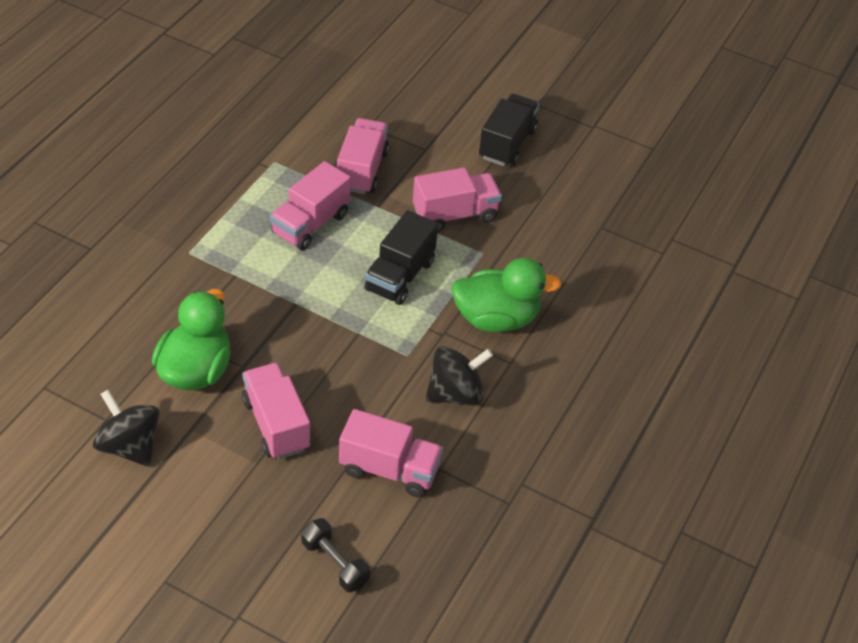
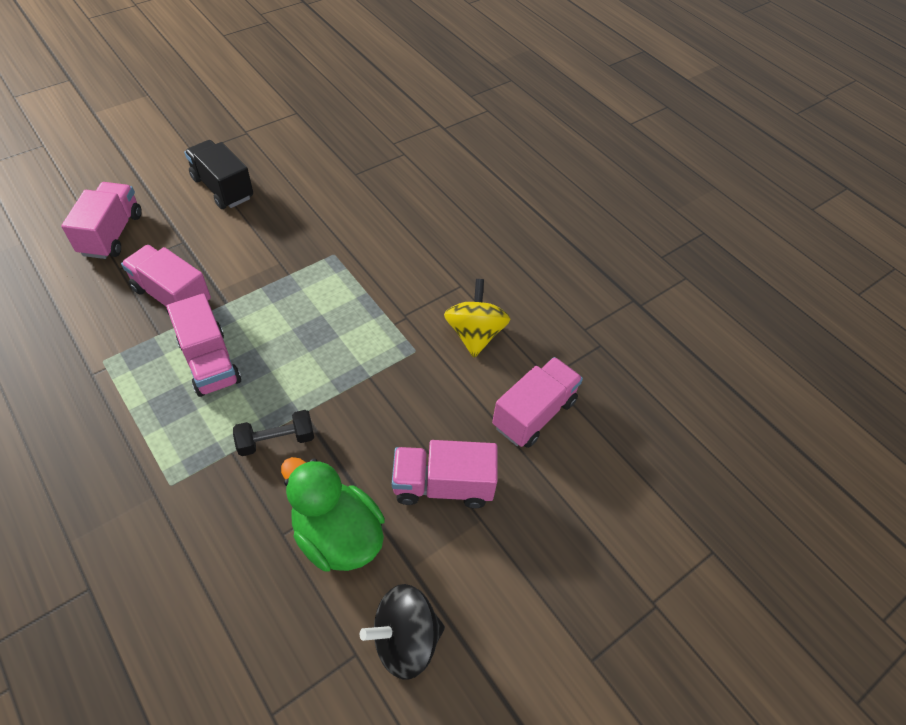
camera: 65 degrees left, 5 degrees up
black dumbbell [301,518,370,592] -> black dumbbell moved to [233,410,314,456]
black truck [364,210,438,305] -> none
pink truck [413,167,502,232] -> pink truck moved to [61,182,142,259]
black spinning top [425,346,493,406] -> yellow spinning top [444,279,510,358]
green duck [451,258,562,332] -> none

